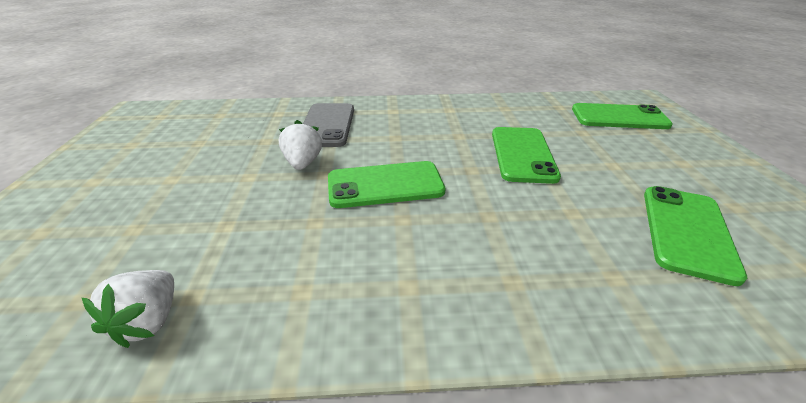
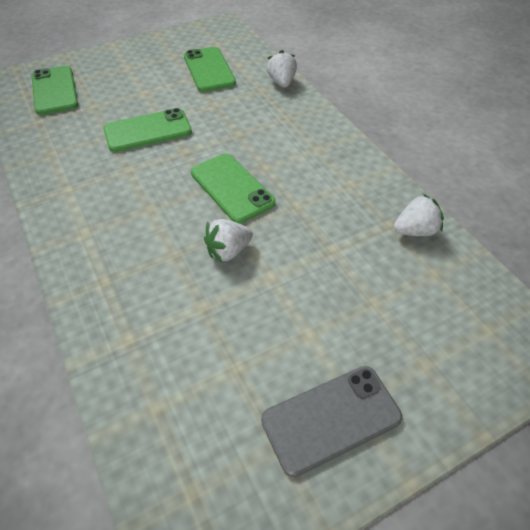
camera: 115 degrees left, 15 degrees up
grey phone [303,103,354,147] -> grey phone moved to [261,366,402,477]
green phone [644,186,747,286] -> green phone turned 75 degrees clockwise [184,47,236,92]
none -> white strawberry [267,50,297,88]

